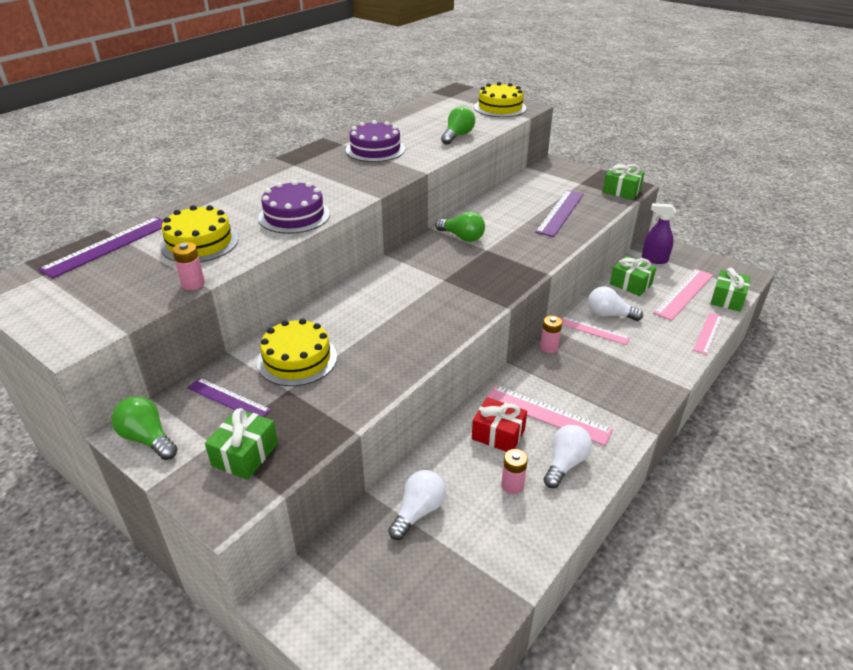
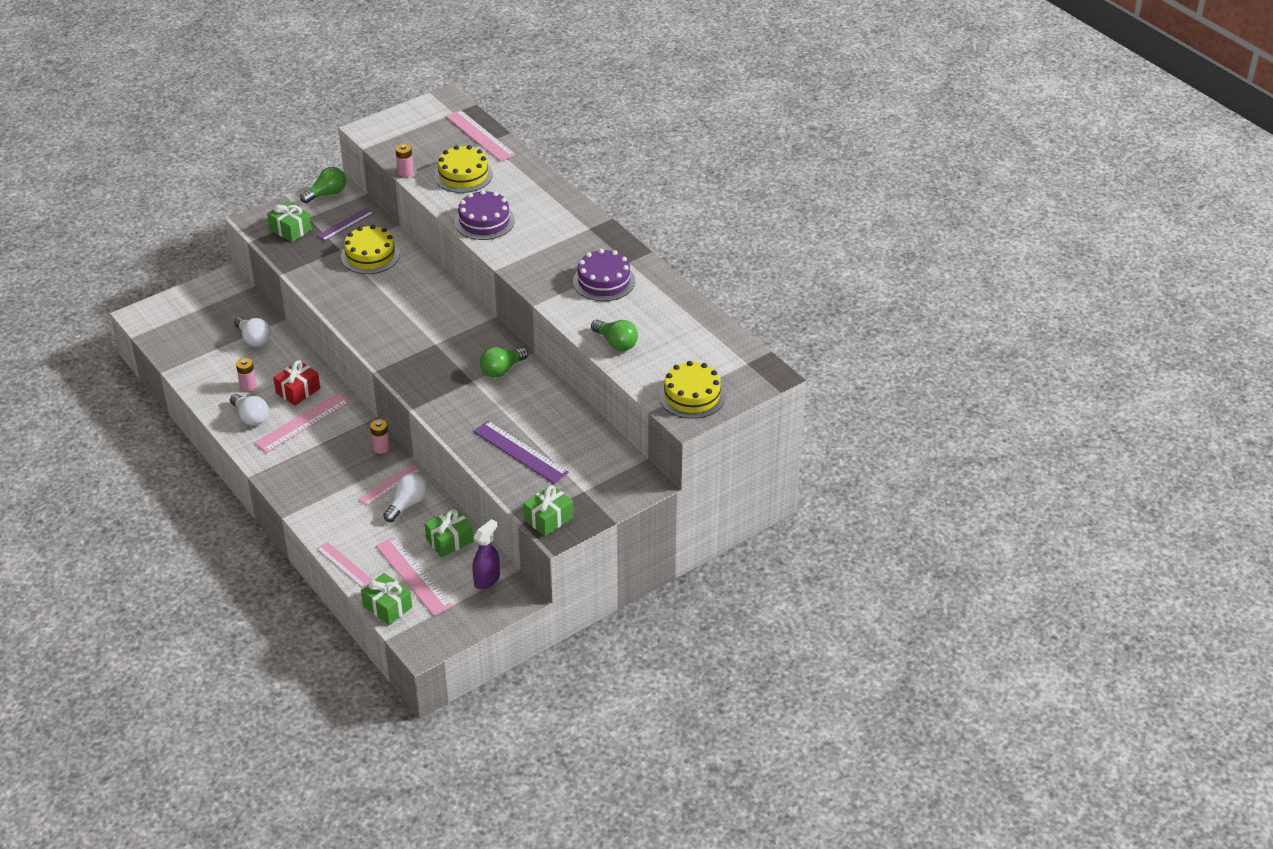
camera: 105 degrees right, 5 degrees up
purple ruler [39,217,164,279] -> pink ruler [446,110,516,162]

